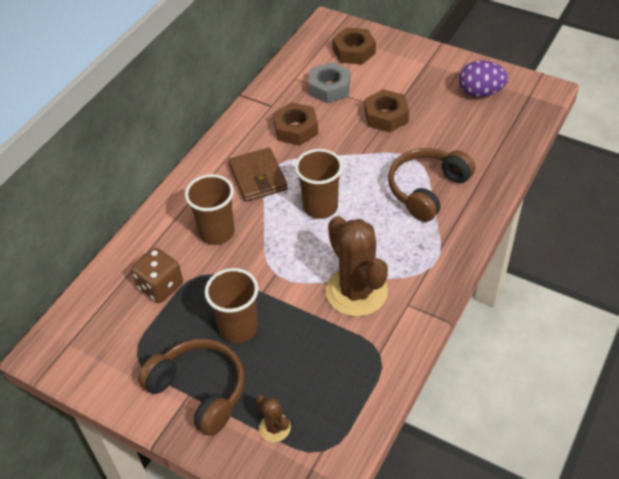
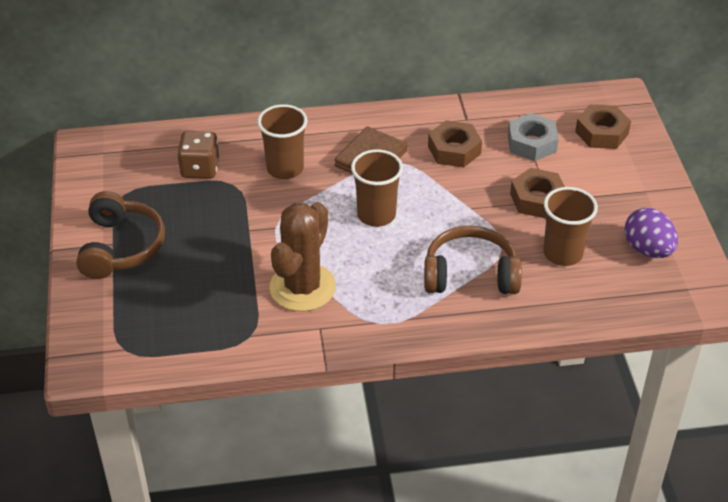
camera: 50 degrees right, 5 degrees down
brown cup [205,268,259,343] -> brown cup moved to [543,187,598,266]
brown cactus [256,395,291,442] -> none

